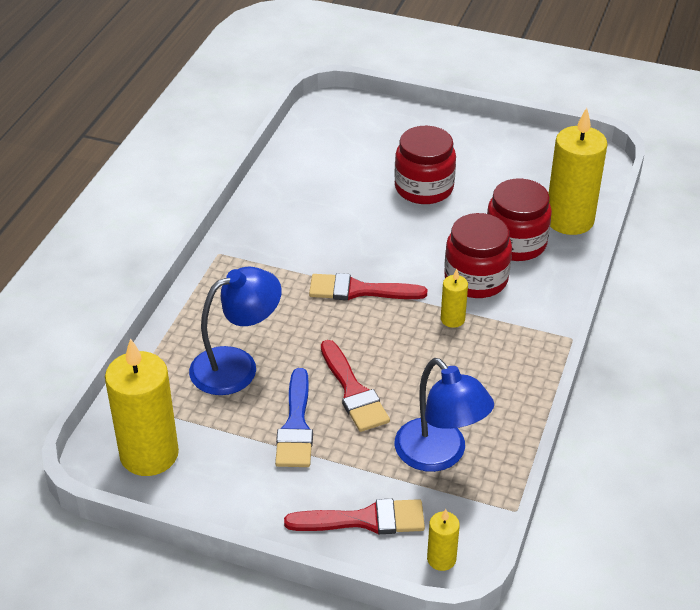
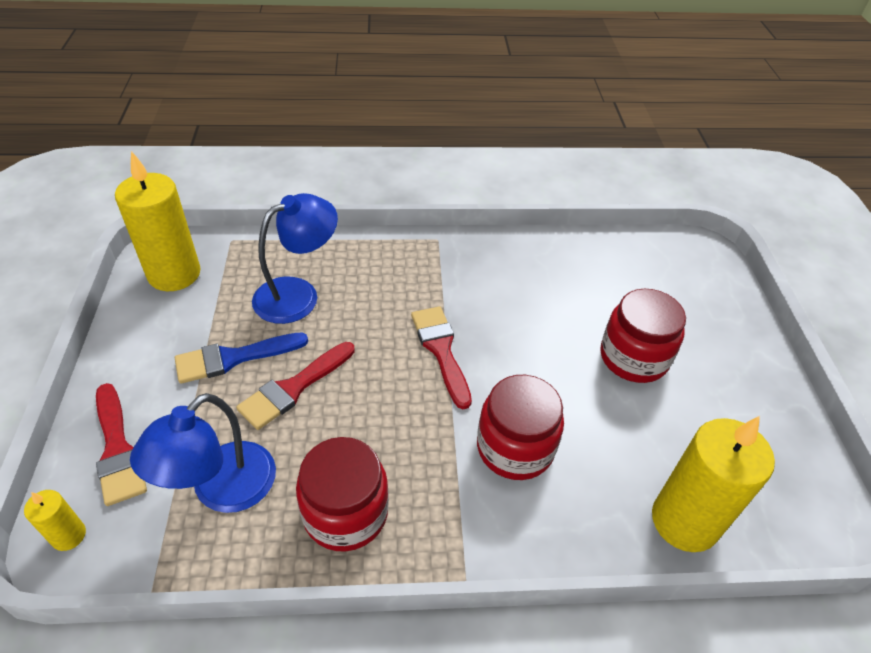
camera: 65 degrees right, 5 degrees up
blue lamp [189,267,282,395] -> blue lamp turned 75 degrees counterclockwise [252,193,338,324]
yellow candle [441,269,468,328] -> none
red jar [487,178,552,261] -> red jar moved to [296,437,389,551]

